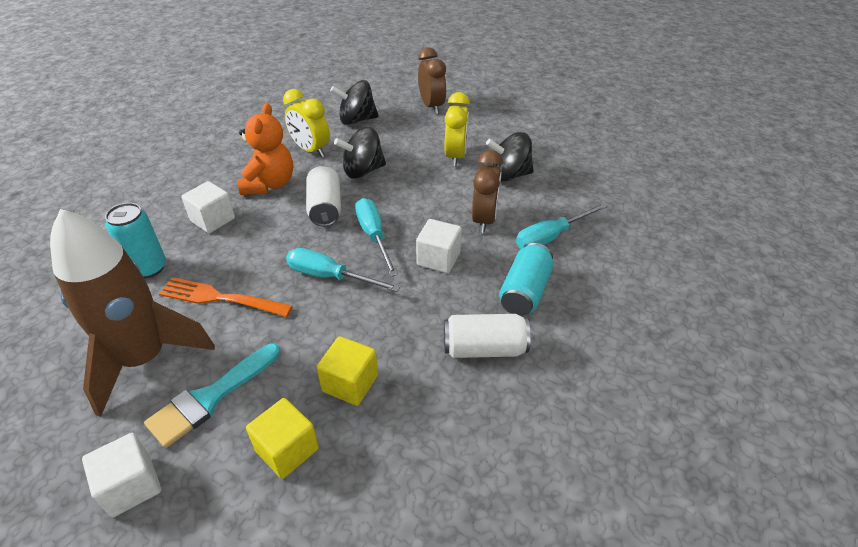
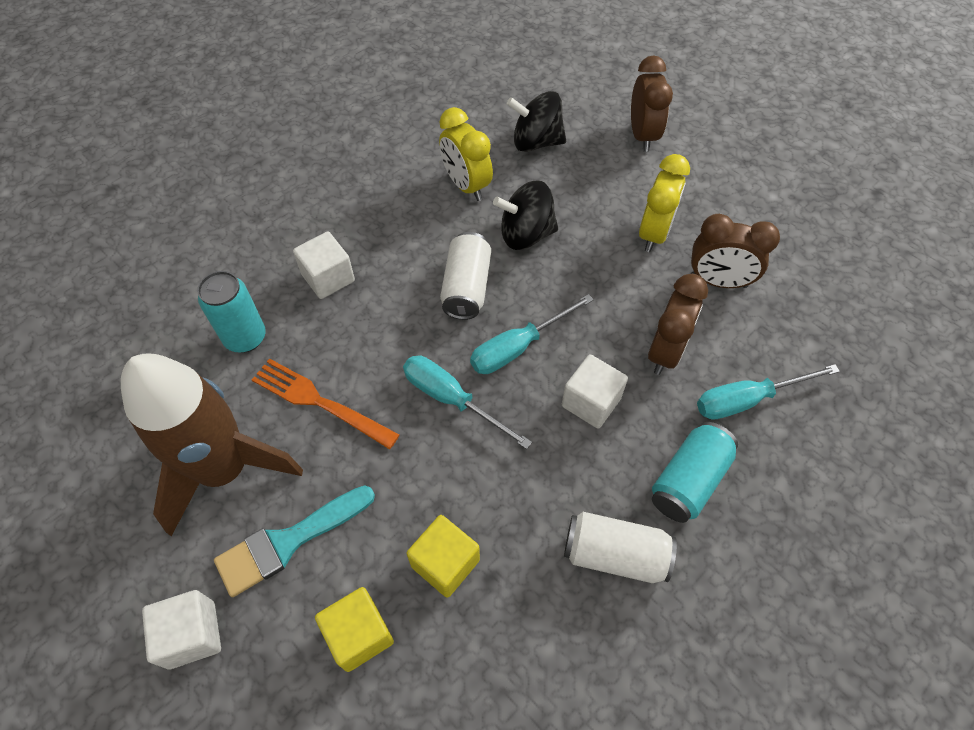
camera: 15 degrees right, 15 degrees up
orange teddy bear [238,103,293,195] -> none
turquoise screwdriver [355,198,398,276] -> turquoise screwdriver turned 120 degrees counterclockwise [470,294,594,374]
black spinning top [486,132,534,182] -> brown clock [690,214,780,288]

